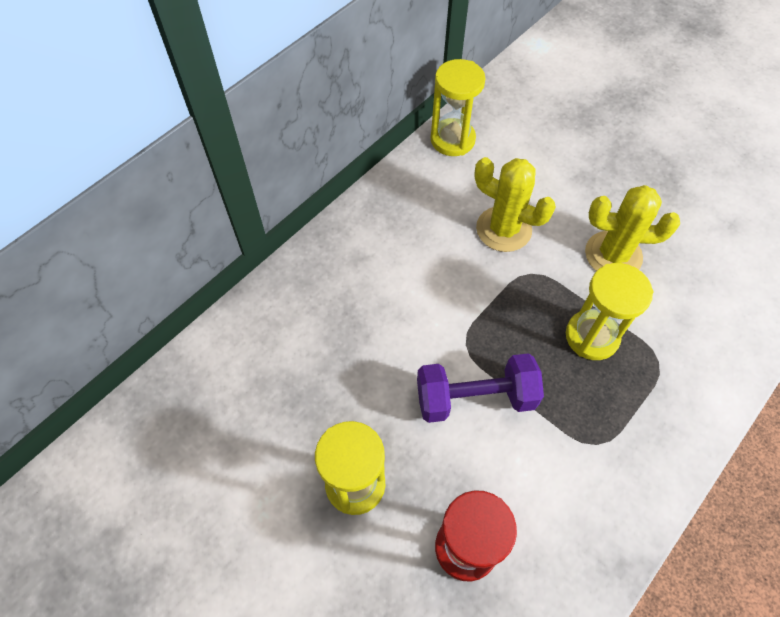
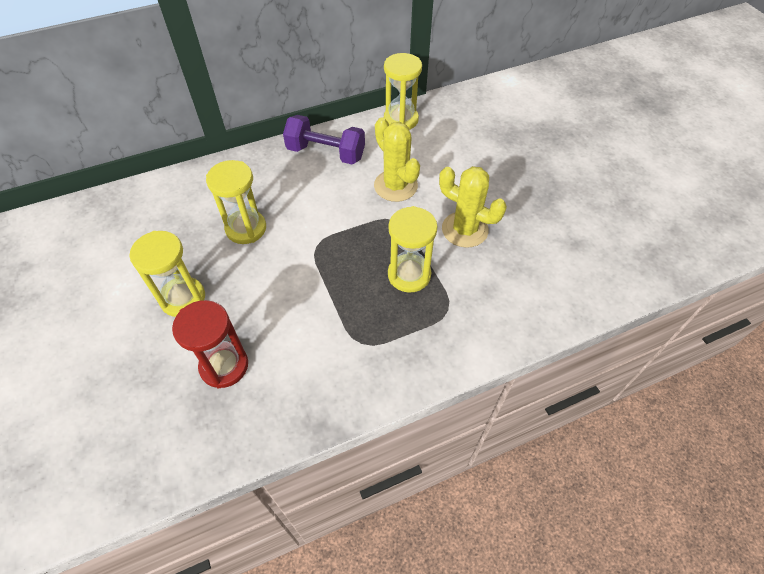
camera: 25 degrees right, 5 degrees down
purple dumbbell [417,353,544,423] -> purple dumbbell moved to [283,115,365,164]
none -> yellow hourglass [206,160,266,244]

